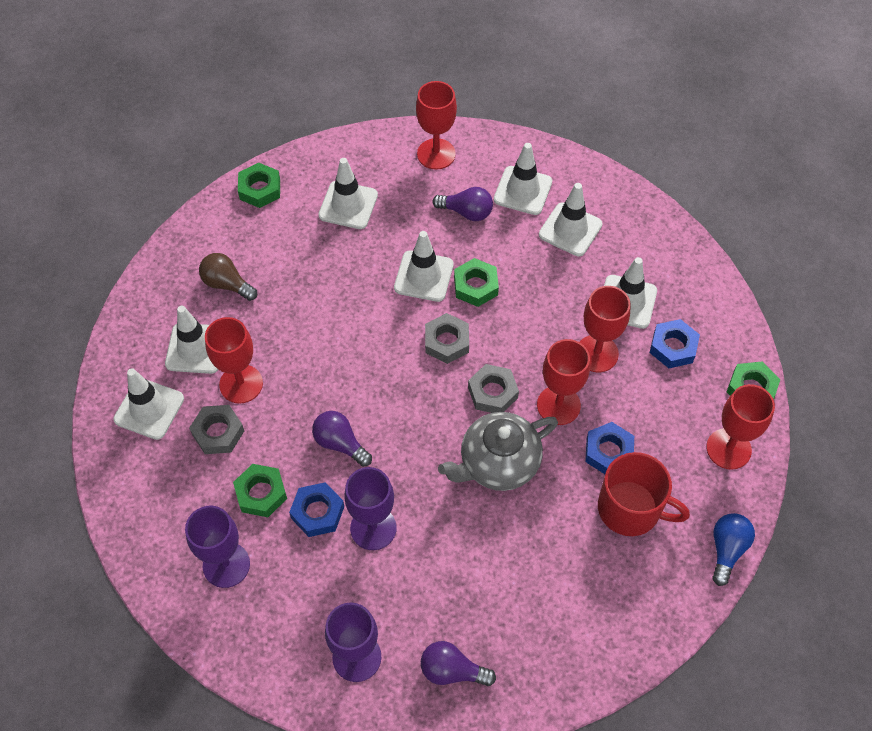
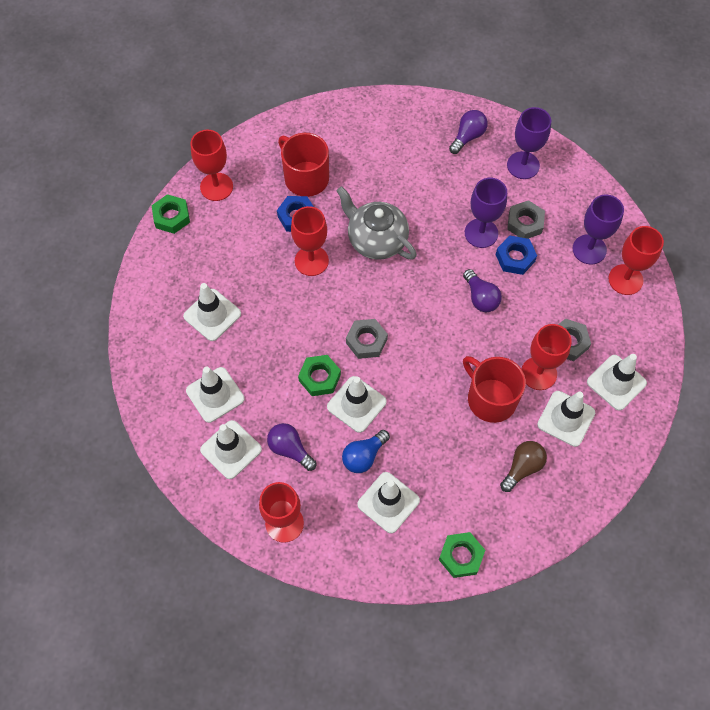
camera: 155 degrees left, 5 degrees up
brown light bulb [199,253,257,301] -> brown light bulb turned 105 degrees counterclockwise [500,441,547,492]
green nut [233,464,287,517] -> none
purple light bulb [421,641,496,686] -> purple light bulb turned 90 degrees counterclockwise [449,110,488,154]
grey teapot [438,412,558,491] -> grey teapot turned 135 degrees counterclockwise [336,186,417,260]
grey nut [468,364,519,413] -> grey nut moved to [507,200,545,239]
red goblet [580,286,631,372] -> red goblet moved to [608,226,664,295]
blue nut [650,319,700,368] -> none
blue light bulb [712,513,755,586] -> blue light bulb moved to [342,430,390,473]
none -> red mug [463,356,526,423]

